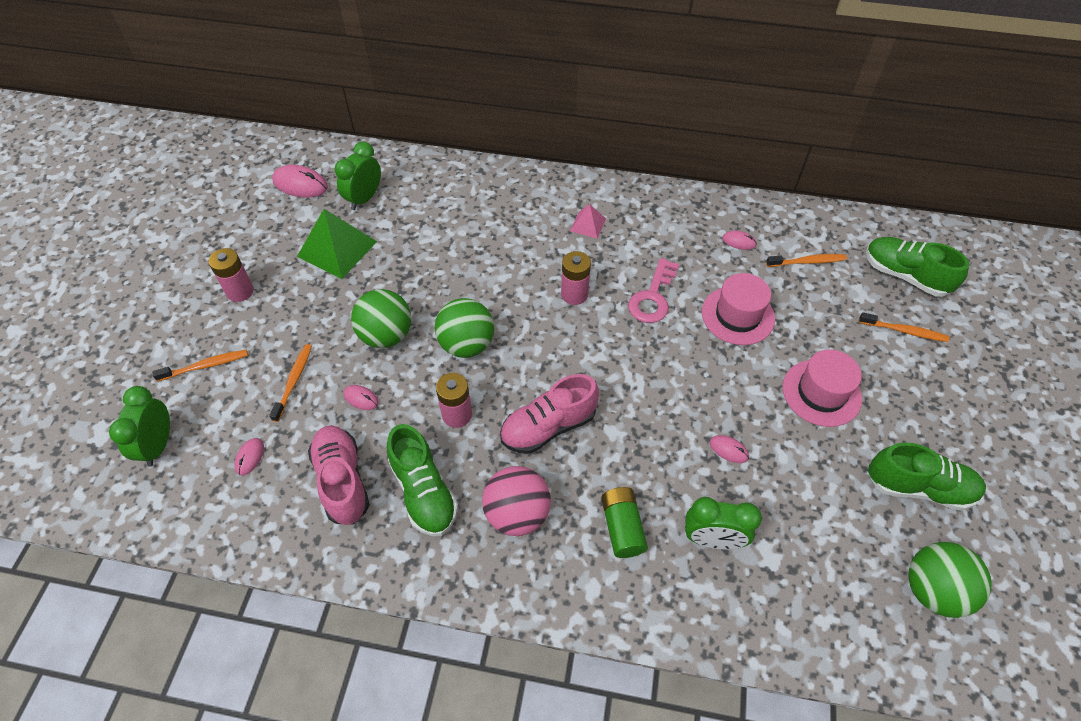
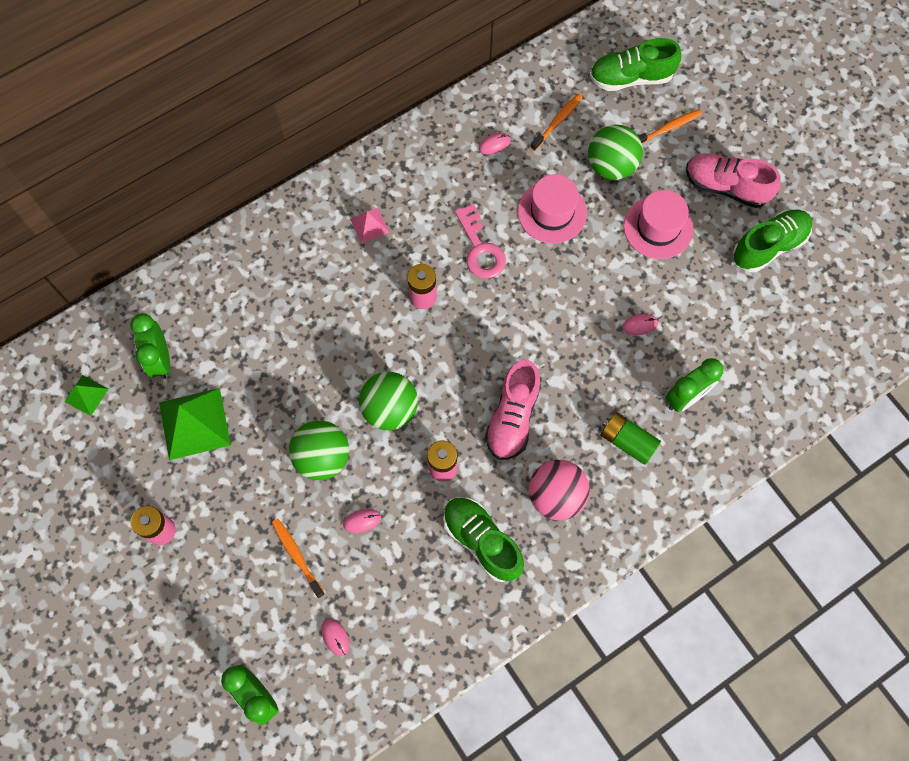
camera: 45 degrees left, 15 degrees up
orange toothbrush [152,350,248,381] -> none
pink mouse [272,165,328,198] -> green pyramid [64,375,109,416]
pink shoe [308,425,369,525] -> pink shoe moved to [686,153,781,208]
green shoe [387,424,458,536] -> green shoe turned 150 degrees counterclockwise [443,497,524,582]
green ball [908,542,991,618] -> green ball moved to [588,125,643,180]

